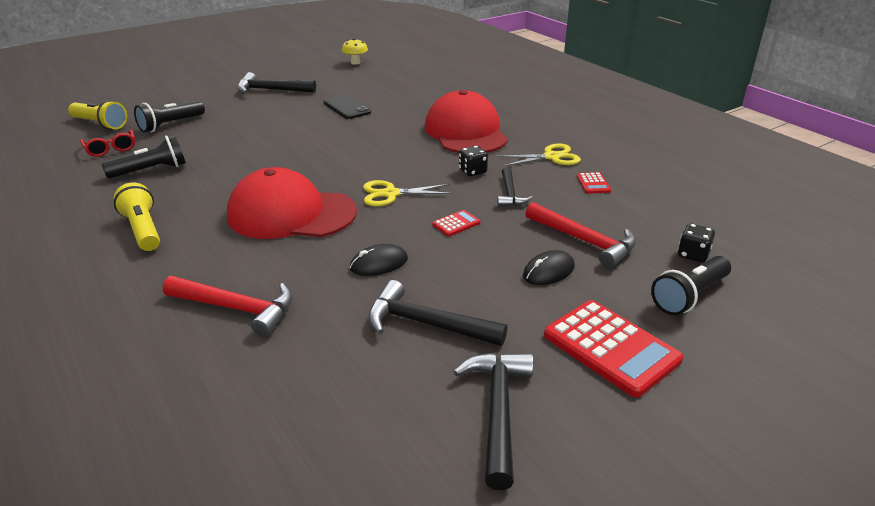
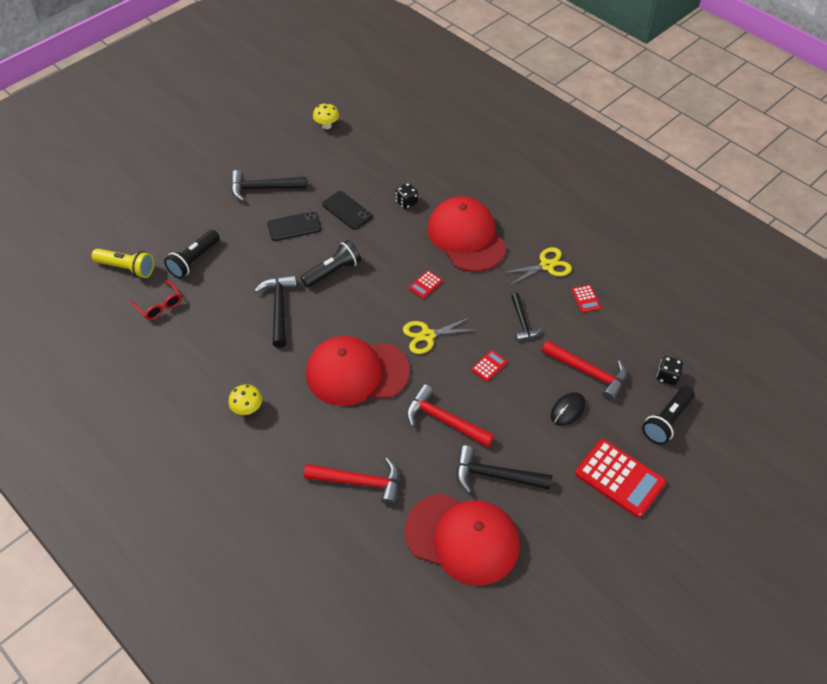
camera: 10 degrees left, 20 degrees up
black flashlight [101,135,186,178] -> black flashlight moved to [300,240,361,288]
yellow flashlight [114,182,160,251] -> yellow mushroom [228,384,262,415]
black mouse [350,244,408,276] -> red hammer [406,384,495,447]
black hammer [454,353,533,490] -> black hammer moved to [254,275,297,348]
black dice [459,146,488,176] -> black dice moved to [395,183,418,209]
none -> black phone [267,211,321,241]
none -> red cap [405,493,520,585]
none -> red calculator [409,270,443,299]

